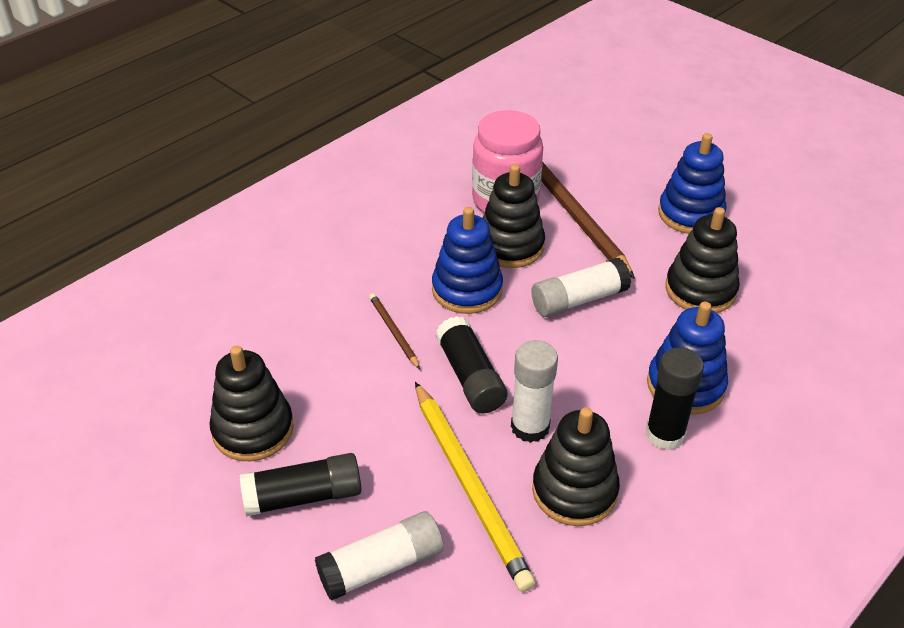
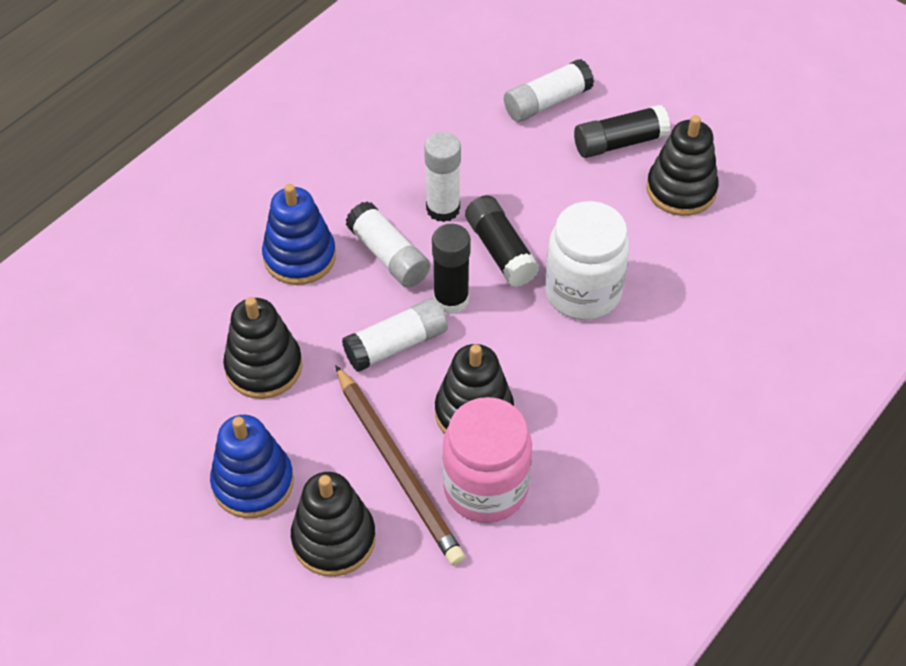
camera: 175 degrees right, 10 degrees up
brown pencil [369,293,420,369] -> white jar [545,201,630,320]
yellow pencil [415,382,536,592] -> none
blue stacking toy [432,207,503,314] -> none
black stacking toy [532,407,620,526] -> black stacking toy moved to [291,472,376,577]
black glue stick [646,348,704,450] -> black glue stick moved to [432,224,471,314]
none -> white glue stick [346,201,430,288]

